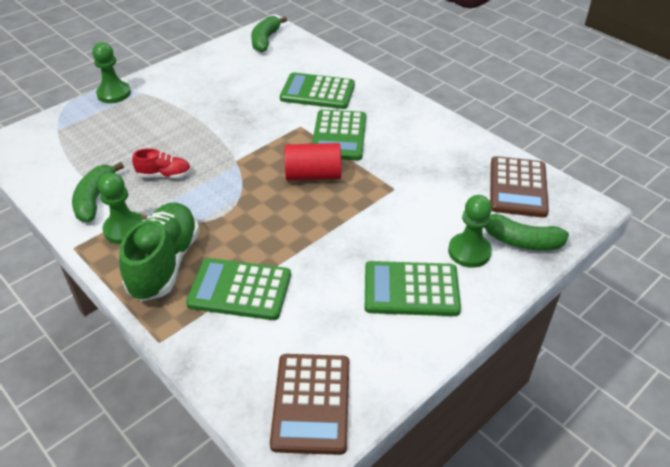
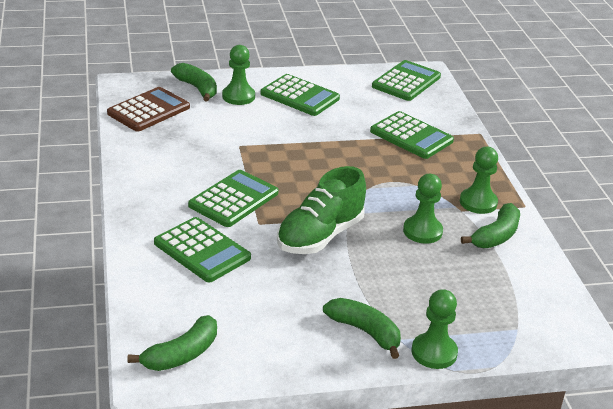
camera: 150 degrees left, 10 degrees down
green shoe [119,202,199,301] -> green shoe moved to [277,166,366,254]
red shoe [132,148,191,178] -> green pawn [403,174,443,244]
brown calculator [270,354,349,455] -> green calculator [372,60,441,101]
red cylinder [284,143,341,181] -> none
none -> green banana [323,298,401,359]

